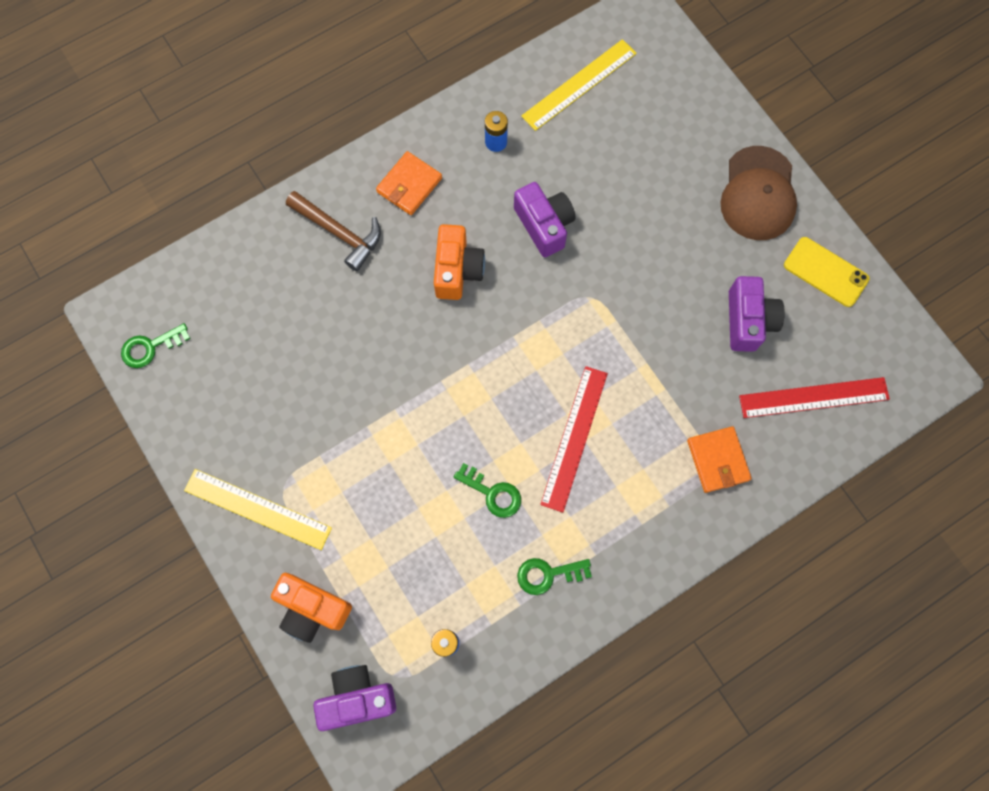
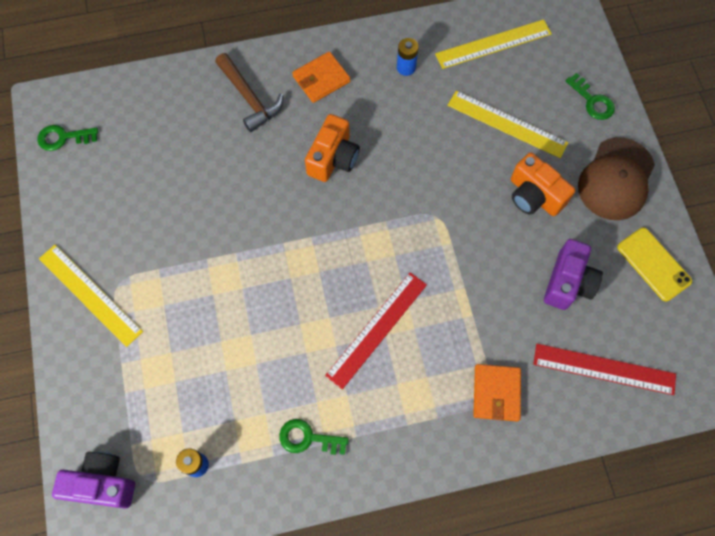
camera: 20 degrees right, 5 degrees down
orange camera [271,573,352,643] -> orange camera moved to [511,152,575,216]
green key [454,463,521,518] -> green key moved to [566,73,615,120]
purple camera [514,182,576,257] -> none
none -> yellow ruler [447,91,568,158]

